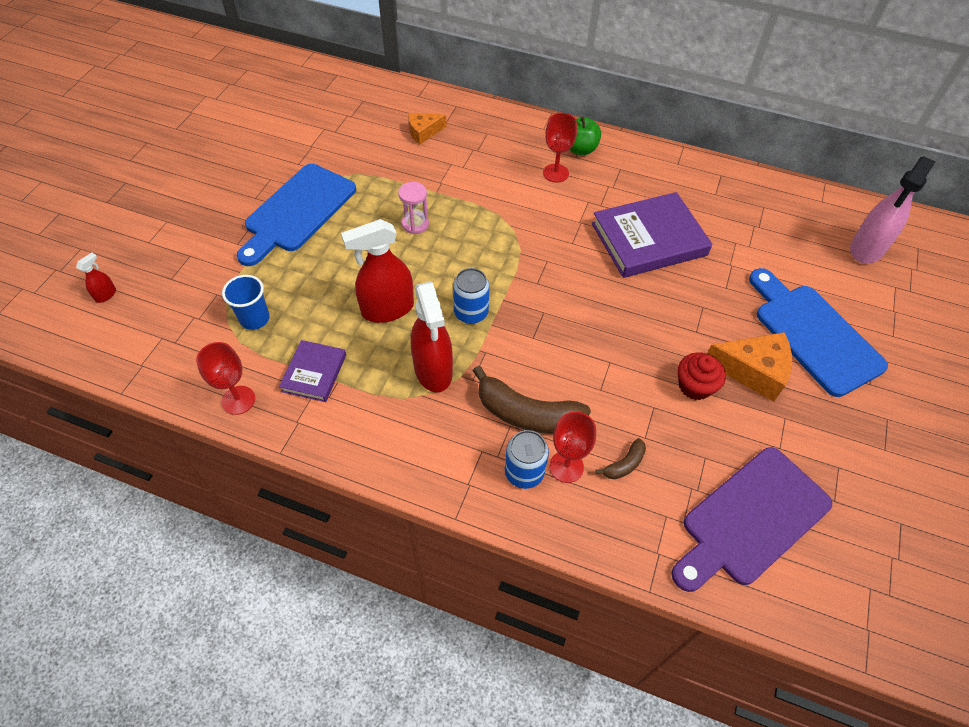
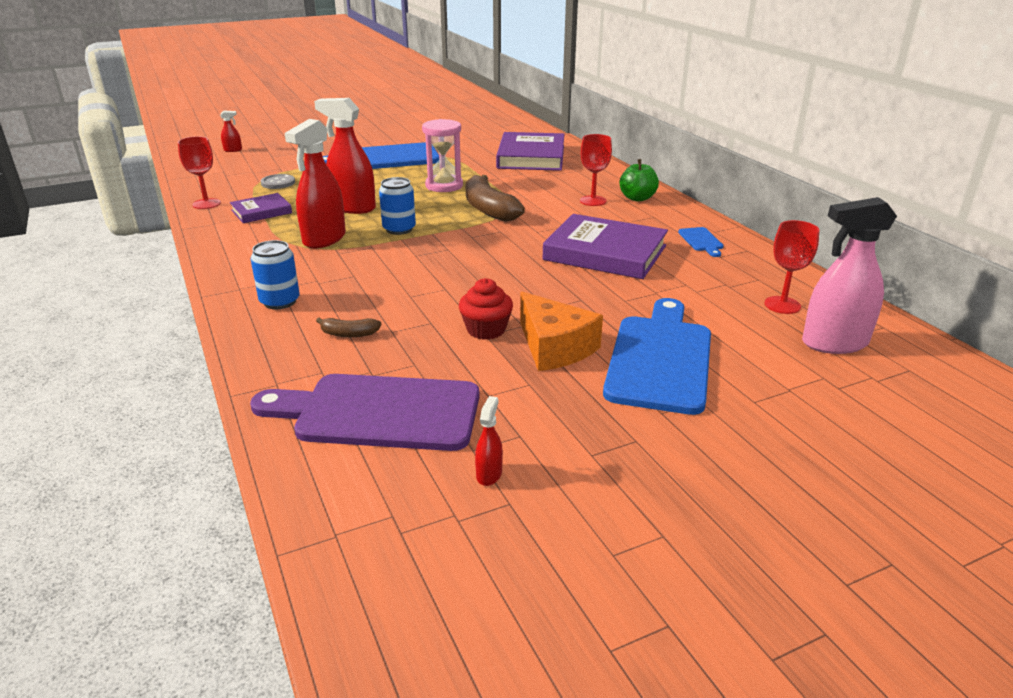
camera: 45 degrees right, 25 degrees down
blue cup [222,275,270,330] -> grey button [261,174,295,189]
pink hourglass [398,182,429,234] -> pink hourglass [422,119,463,192], size x1.51
orange cheese [408,113,447,145] -> purple book [496,132,564,171]
brown banana [473,366,591,434] -> brown banana moved to [466,175,525,222]
red goblet [549,411,596,483] -> red goblet moved to [765,220,819,314]
none -> red spray bottle [475,396,503,486]
none -> blue cutting board [678,227,724,257]

